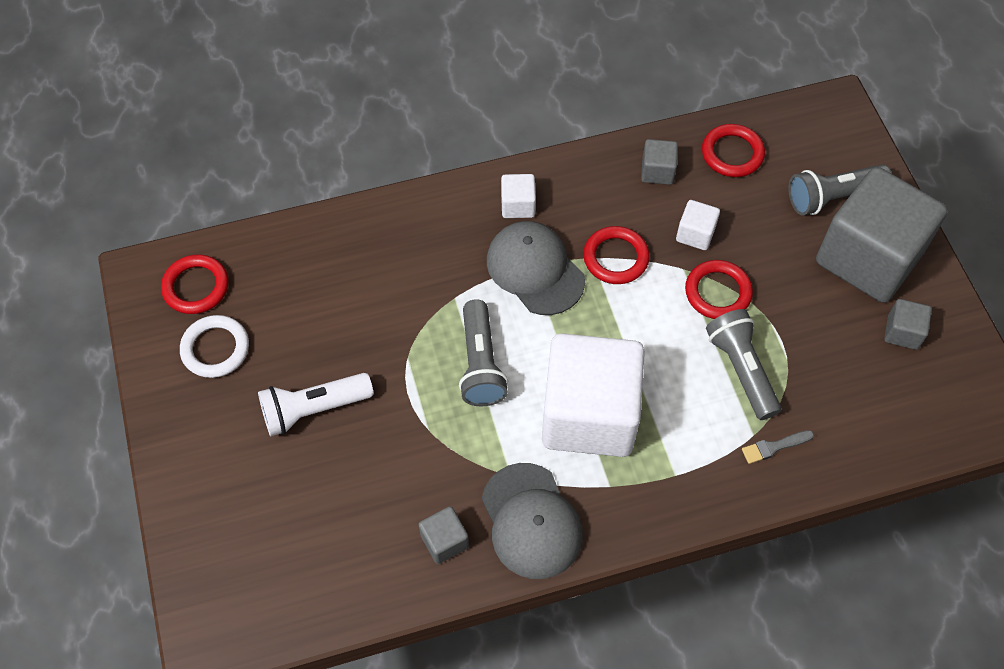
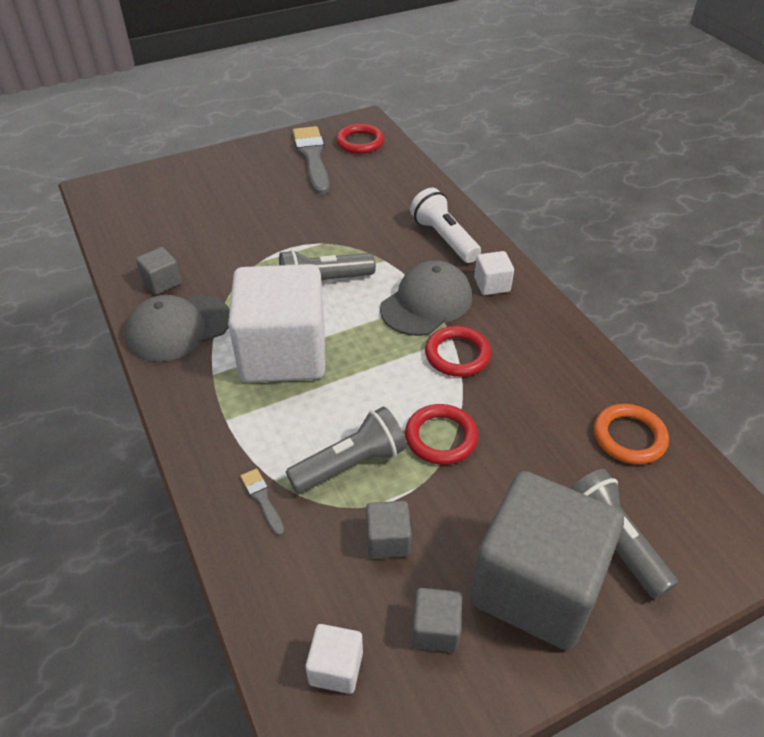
camera: 80 degrees right, 15 degrees down
white ring [180,315,249,378] -> grey brush [293,126,330,195]
white flashlight [258,373,374,436] -> white flashlight moved to [410,188,481,263]
grey cube [641,139,678,185] -> grey cube moved to [366,501,411,559]
white cube [676,200,720,250] -> white cube moved to [306,624,363,694]
red ring [702,124,765,177] -> orange ring [594,404,669,465]

